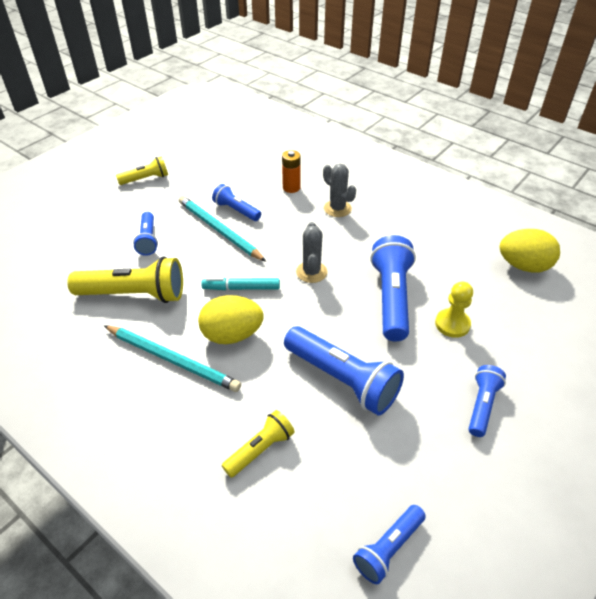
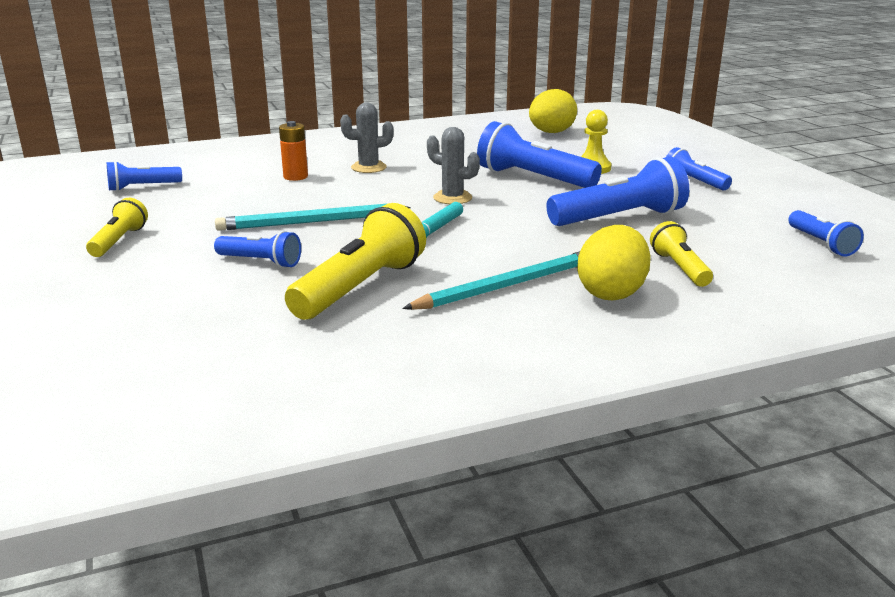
camera: 60 degrees left, 20 degrees down
yellow egg [198,295,264,344] -> yellow egg moved to [577,225,651,300]
blue flashlight [212,184,261,221] -> blue flashlight moved to [107,161,182,191]

